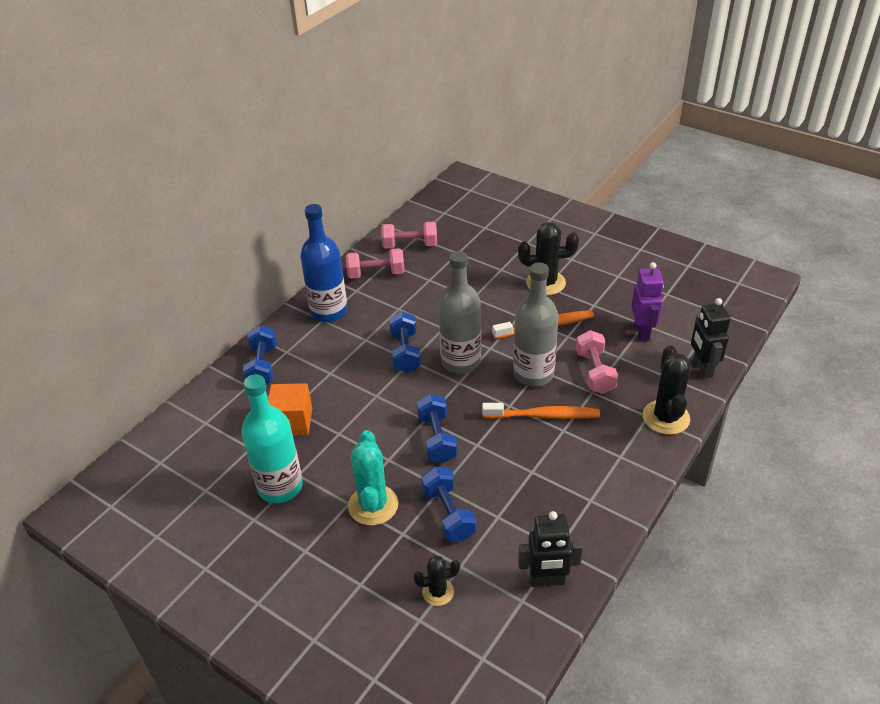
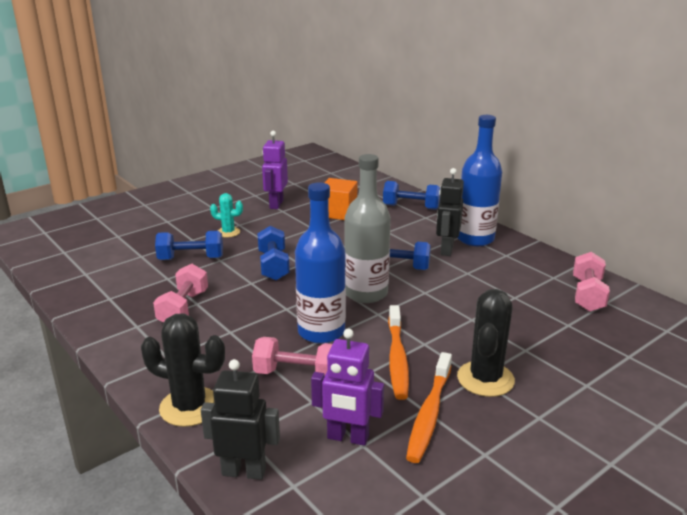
camera: 105 degrees right, 15 degrees down
turquoise bottle [241,374,303,503] -> purple robot [262,131,288,209]
pink dumbbell [346,248,405,279] -> pink dumbbell moved to [153,264,208,323]
turquoise cactus [348,430,399,526] -> turquoise cactus [210,193,243,237], size x0.58
black cactus [413,556,460,606] -> none
blue dumbbell [417,394,458,463] -> blue dumbbell turned 75 degrees clockwise [257,226,290,280]
orange toothbrush [482,403,600,419] -> orange toothbrush moved to [406,352,452,463]
grey bottle [513,262,559,387] -> blue bottle [295,183,346,344]
black robot [518,511,583,587] -> black robot moved to [436,168,464,256]

